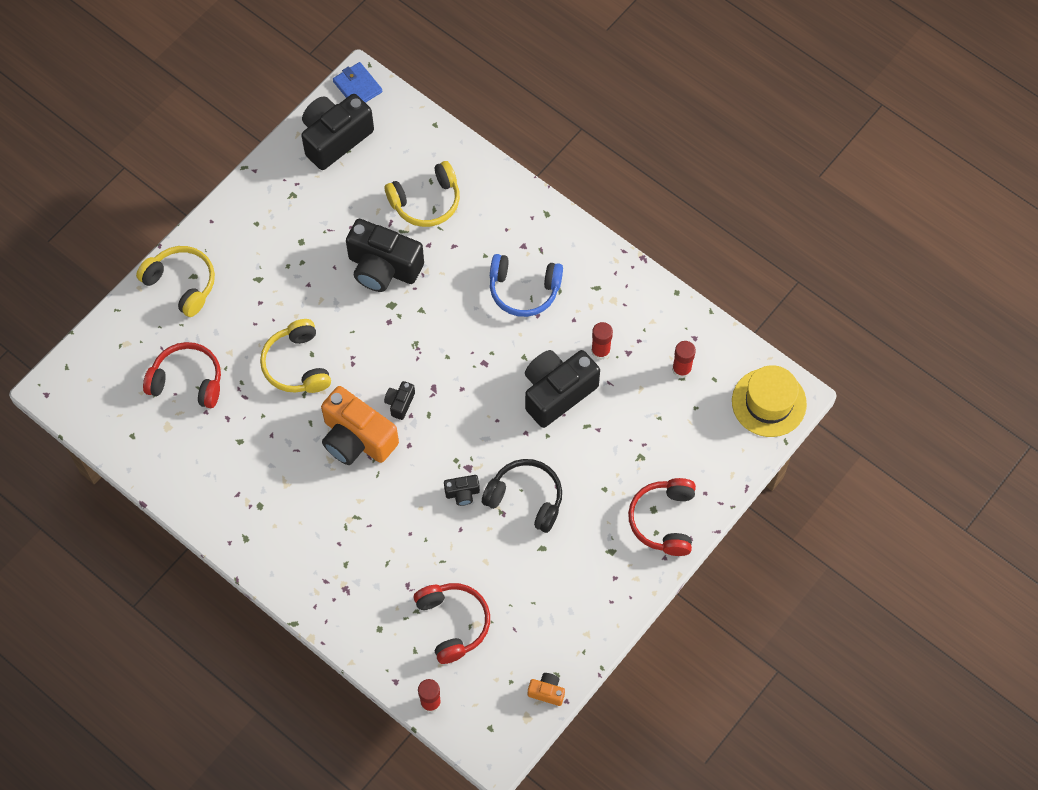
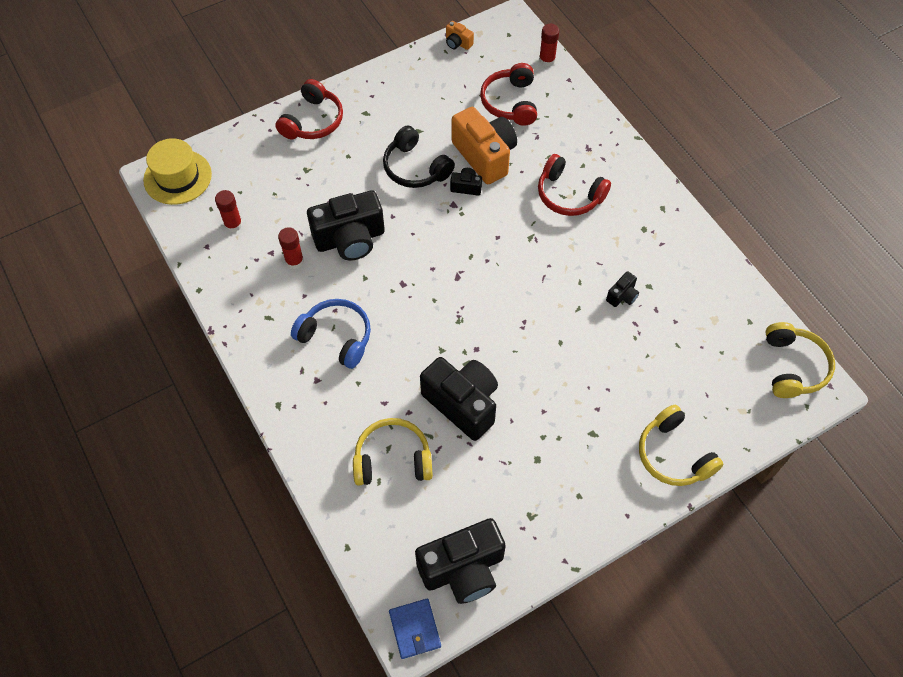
camera: 160 degrees left, 5 degrees down
red headphones [143,342,221,408] -> red headphones moved to [538,154,611,216]
yellow headphones [260,319,331,393] -> yellow headphones moved to [765,322,835,398]
orange camera [321,386,399,465] -> orange camera moved to [452,107,517,184]
black camera [384,381,415,420] -> black camera moved to [606,271,639,307]

